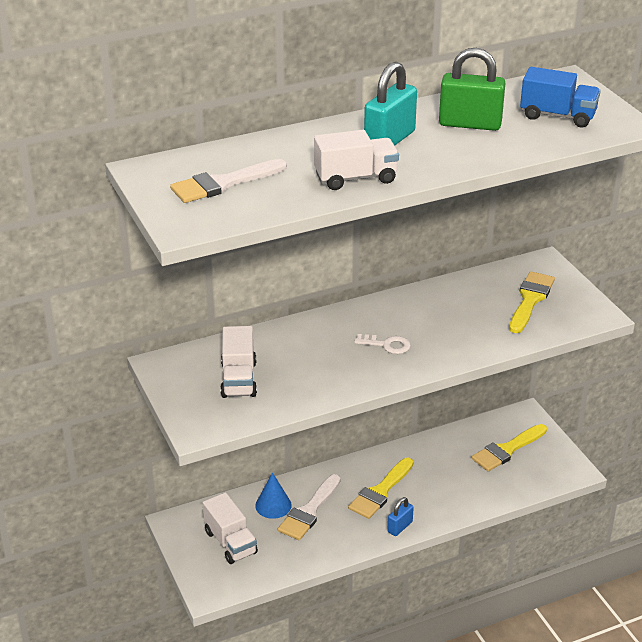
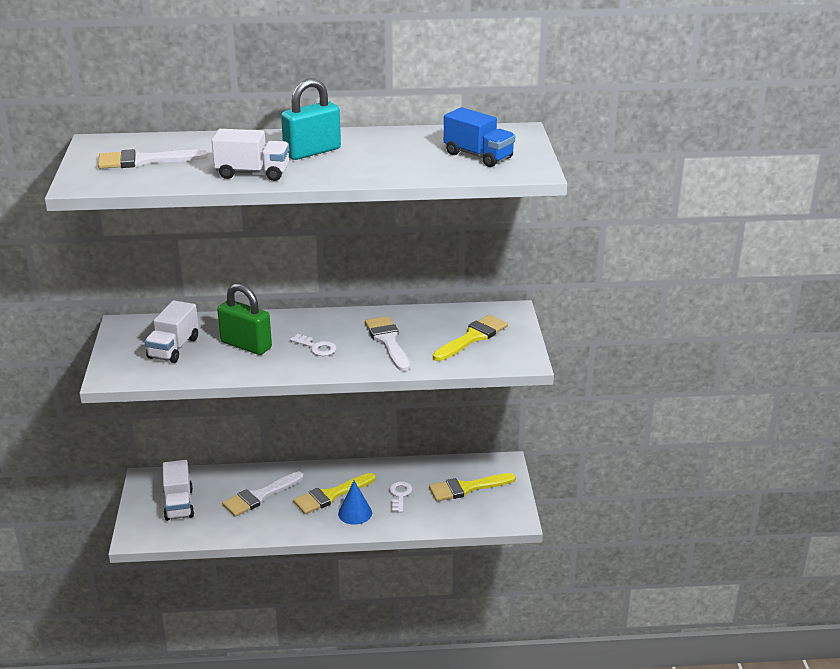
camera: 20 degrees right, 5 degrees down
blue cone [255,472,292,519] -> blue cone moved to [338,481,372,525]
blue padlock [387,497,414,536] -> none
green padlock [439,48,506,131] -> green padlock moved to [217,283,272,355]
none -> white brush [365,316,410,371]
none -> white key [389,481,412,512]

